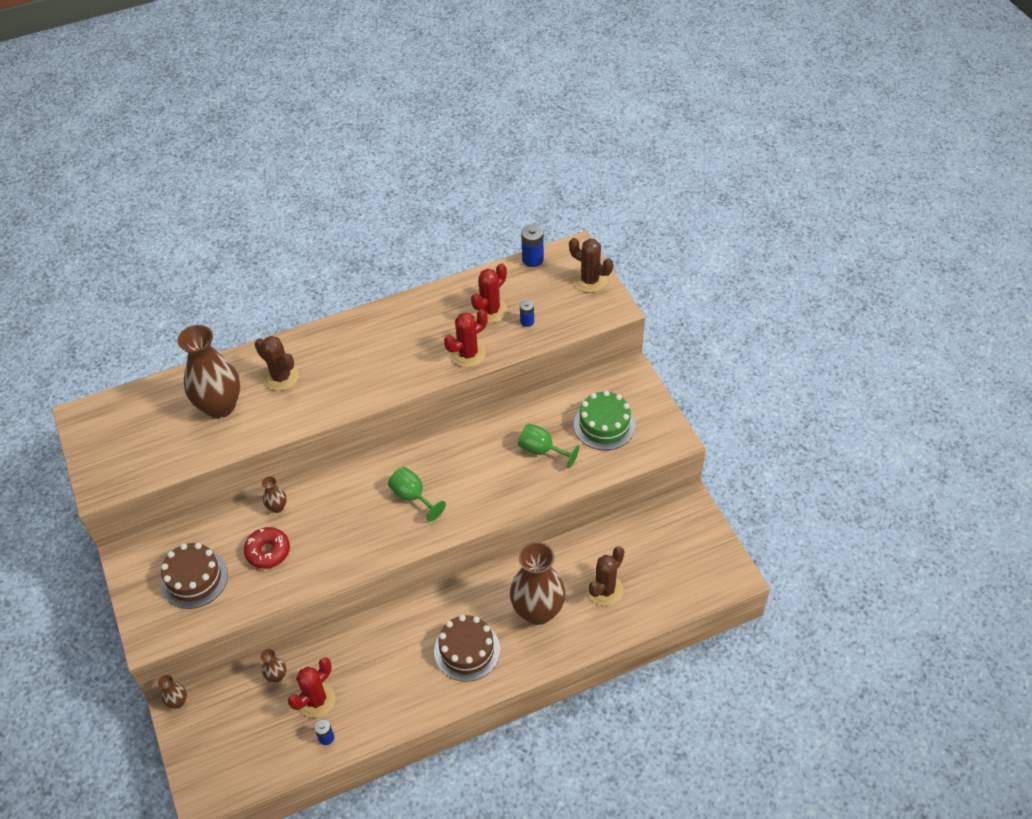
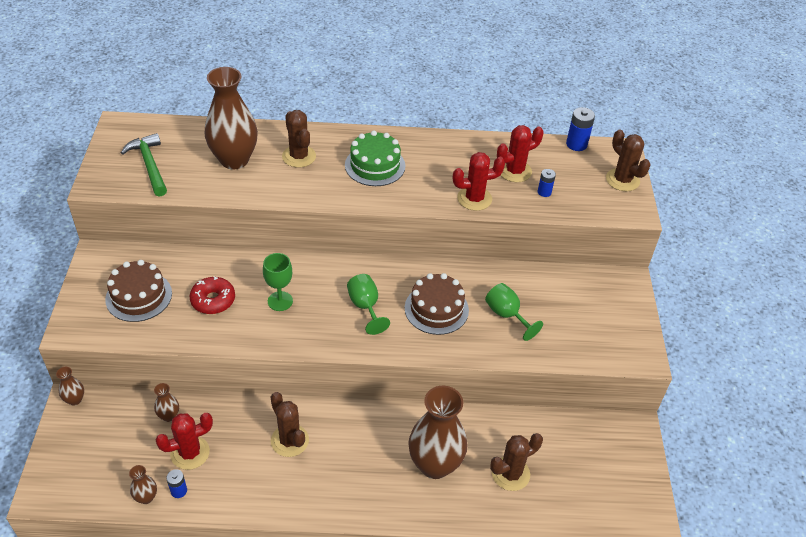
camera: 20 degrees right, 5 degrees down
brown vase [262,476,287,513] -> brown vase moved to [129,465,157,504]
brown cake [434,615,500,682] -> brown cake moved to [405,273,469,335]
green cake [574,390,635,450] -> green cake moved to [345,131,405,186]
none -> green hammer [121,133,167,197]
none -> green goblet [263,253,293,311]
none -> brown cactus [271,392,309,457]

